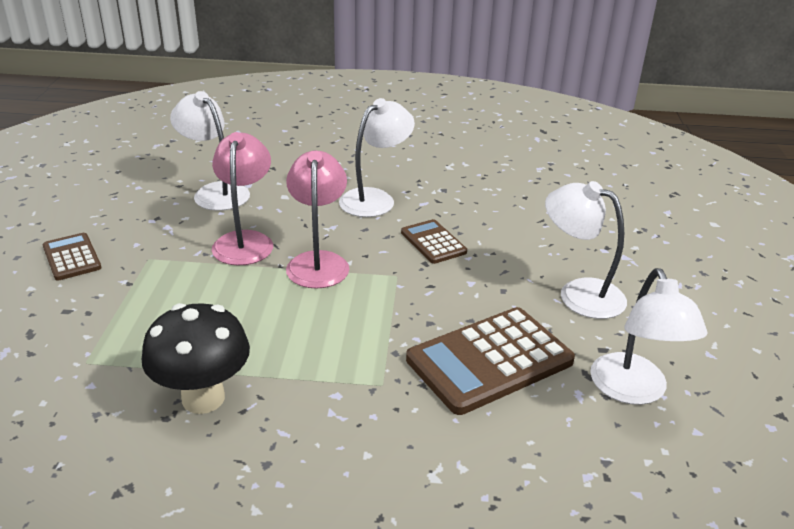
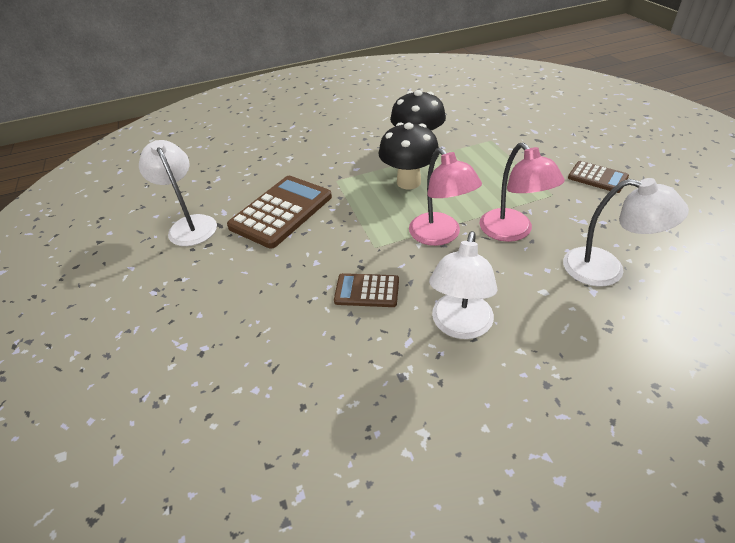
camera: 160 degrees right, 10 degrees up
brown calculator [401,219,467,264] -> brown calculator turned 150 degrees clockwise [334,273,399,307]
white lamp [545,181,627,319] -> none
none -> black mushroom [378,122,439,190]

